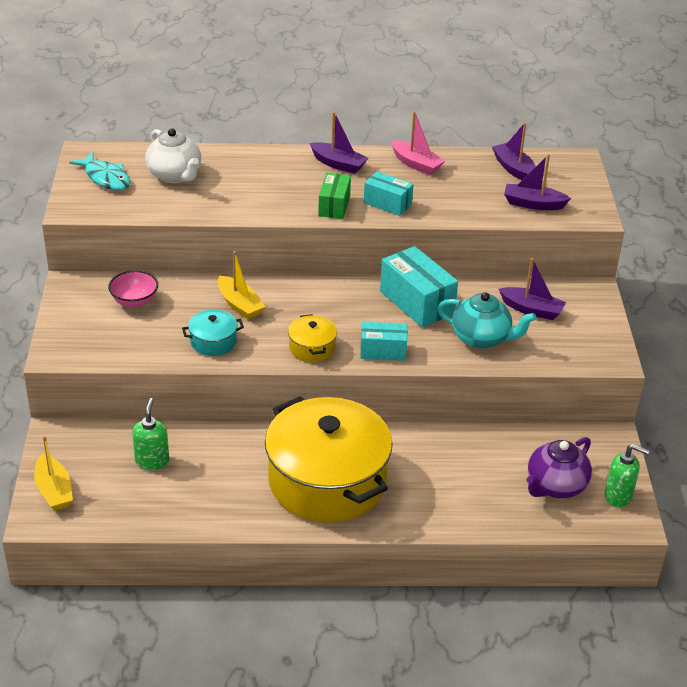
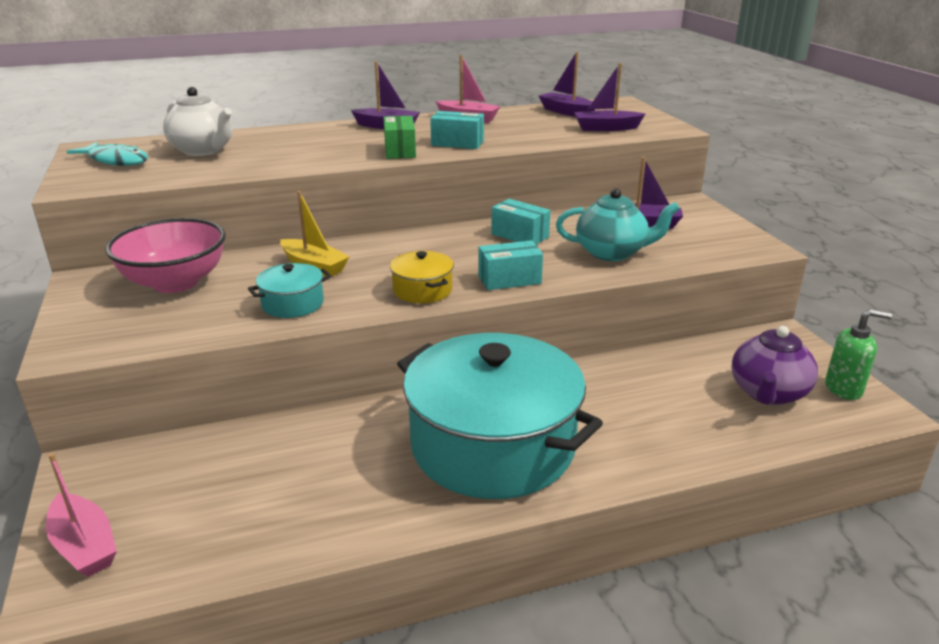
camera: 15 degrees left, 10 degrees down
yellow boat [34,436,73,511] -> pink boat [46,453,117,577]
pink bowl [108,270,158,308] -> pink bowl [105,218,226,293], size x1.72
green soap dispenser [132,398,169,470] -> none
yellow pot [265,396,393,523] -> turquoise pot [397,333,603,499]
turquoise box [380,246,458,328] -> turquoise box [491,199,550,245], size x0.61

